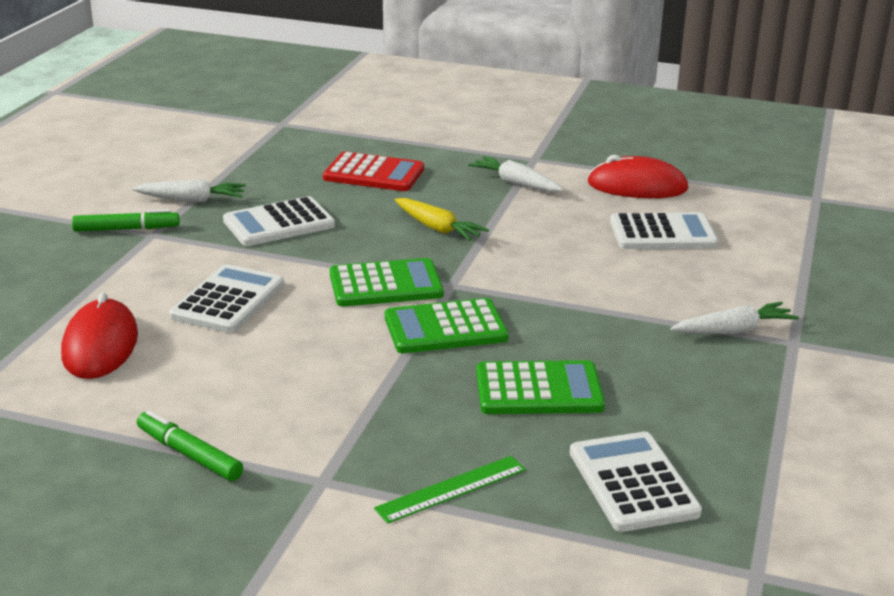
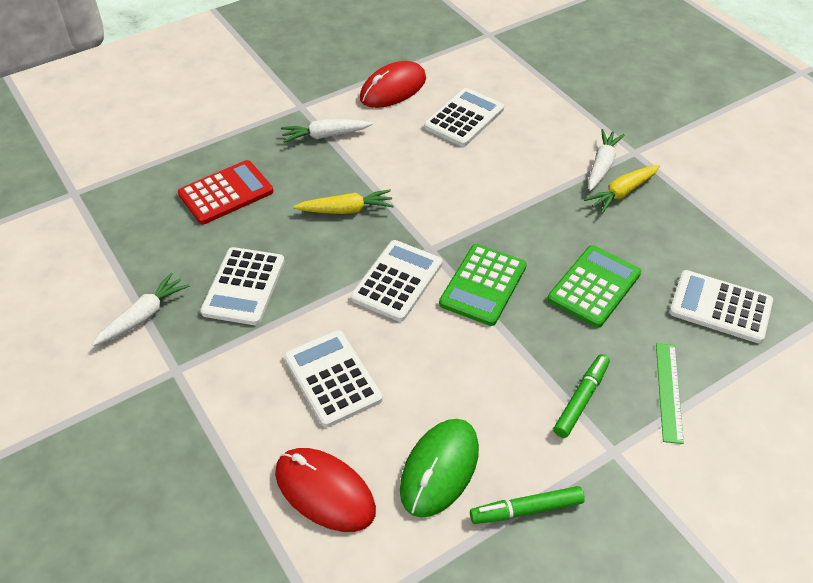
camera: 50 degrees left, 20 degrees up
green marker [72,209,180,232] -> green marker moved to [554,354,610,438]
green calculator [330,258,444,306] -> white calculator [351,240,443,322]
none -> green mouse [400,419,479,518]
none -> yellow carrot [584,165,660,214]

